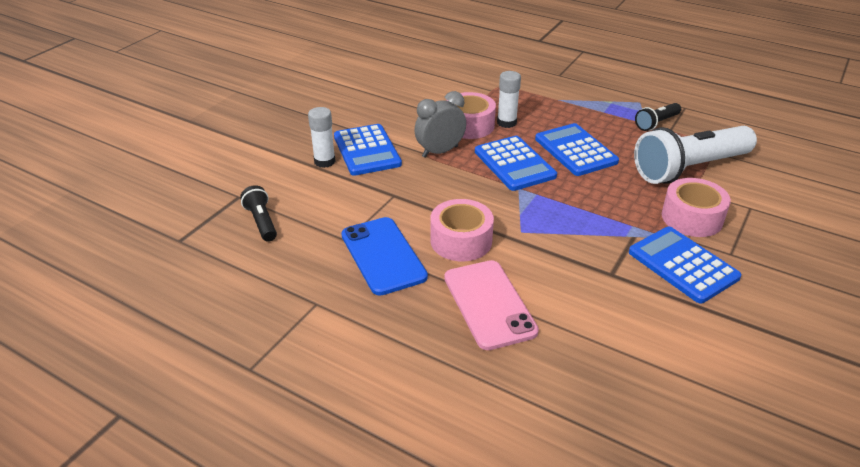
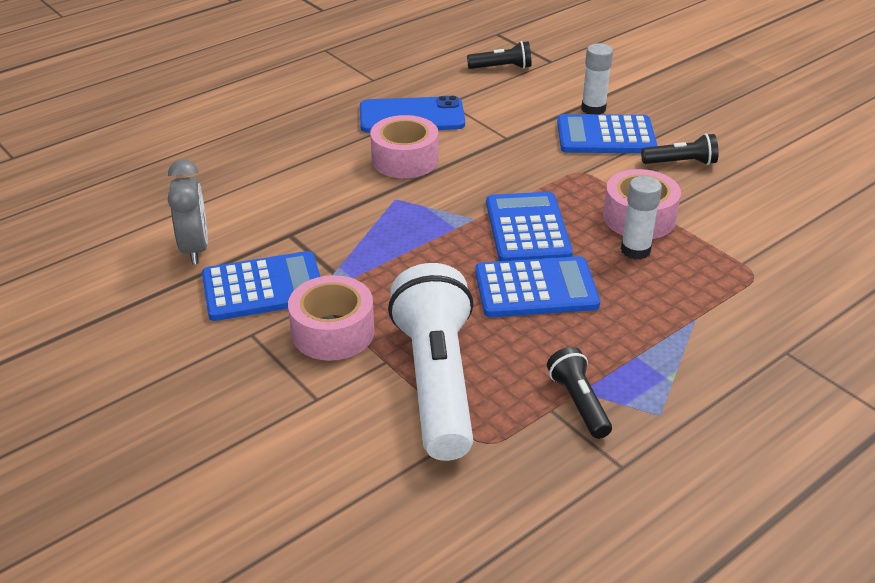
camera: 110 degrees right, 0 degrees up
grey clock [414,91,466,158] -> grey clock moved to [168,159,208,264]
pink phone [444,260,539,350] -> none
blue calculator [475,136,557,191] -> blue calculator turned 90 degrees clockwise [486,192,573,261]
none -> black flashlight [641,133,719,165]

